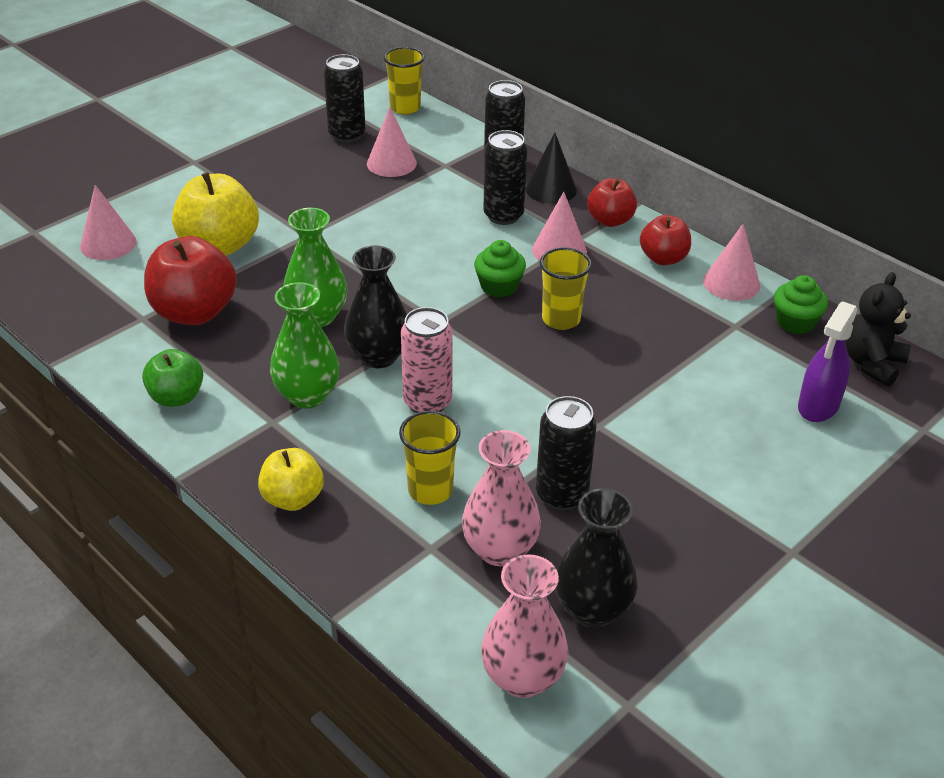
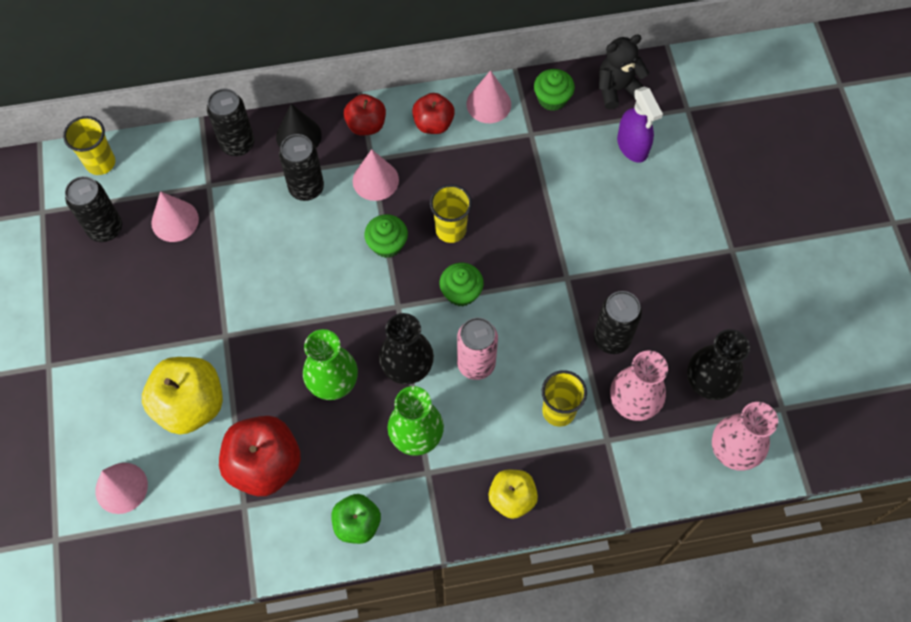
camera: 55 degrees left, 25 degrees up
black teddy bear [845,272,911,387] -> black teddy bear turned 90 degrees clockwise [599,34,649,110]
none -> green cupcake [440,263,484,306]

